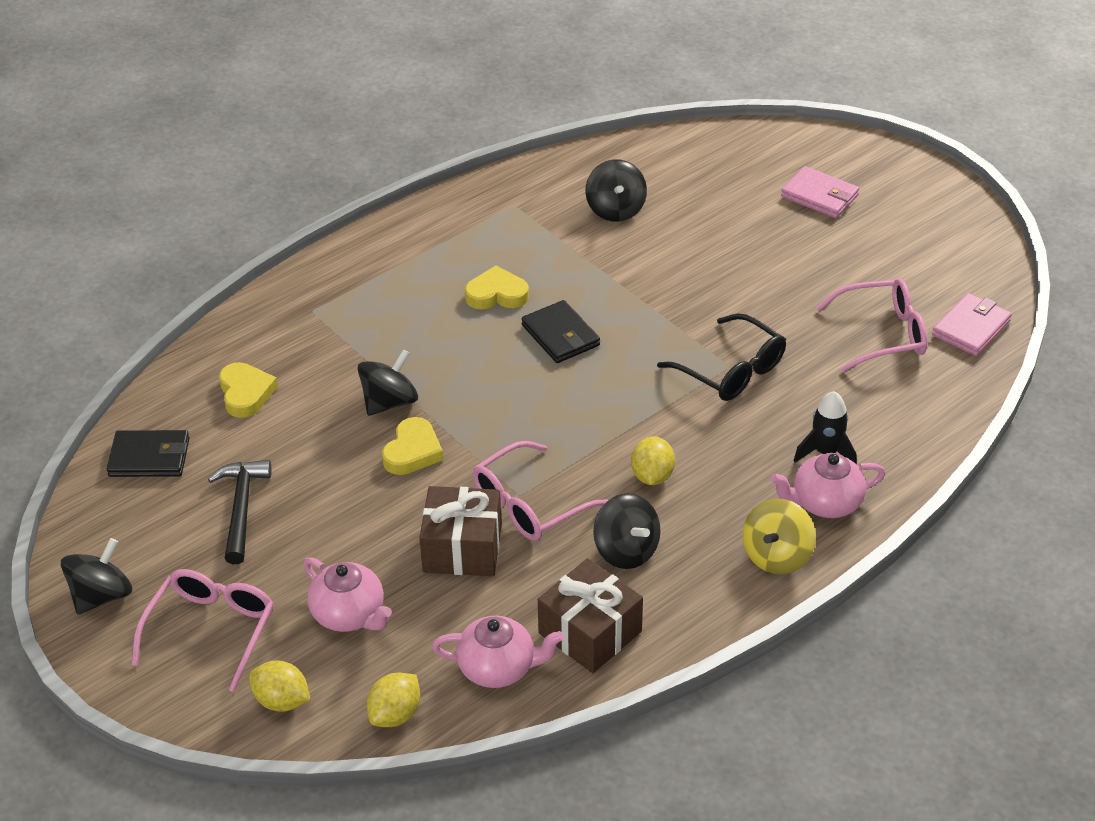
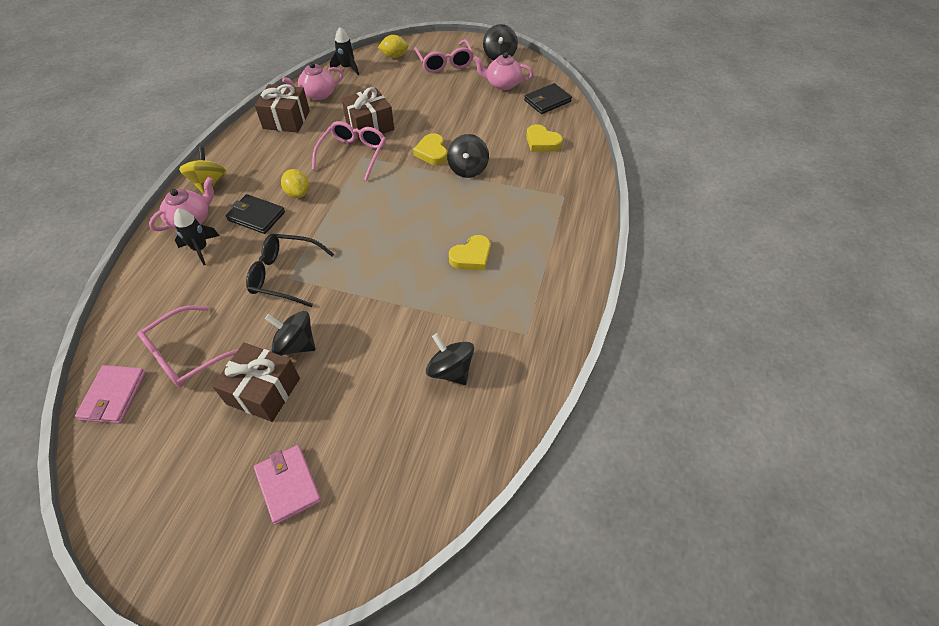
camera: 145 degrees right, 10 degrees up
black hammer [208,460,272,564] -> none
pink teapot [303,557,392,632] -> pink teapot moved to [473,52,533,90]
yellow lemon [367,673,420,727] -> black rocket [330,27,359,75]
black wallet [522,300,600,363] -> black wallet moved to [225,194,285,234]
black spinning top [593,493,661,569] -> black spinning top moved to [265,311,315,355]
pink wallet [781,166,859,218] -> pink wallet turned 60 degrees clockwise [254,445,321,525]
none -> brown gift [212,343,300,422]

